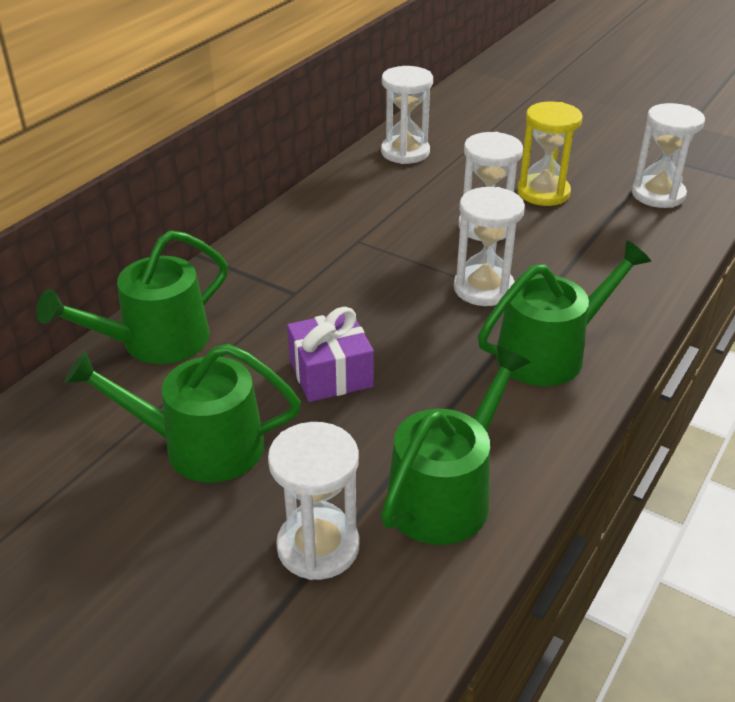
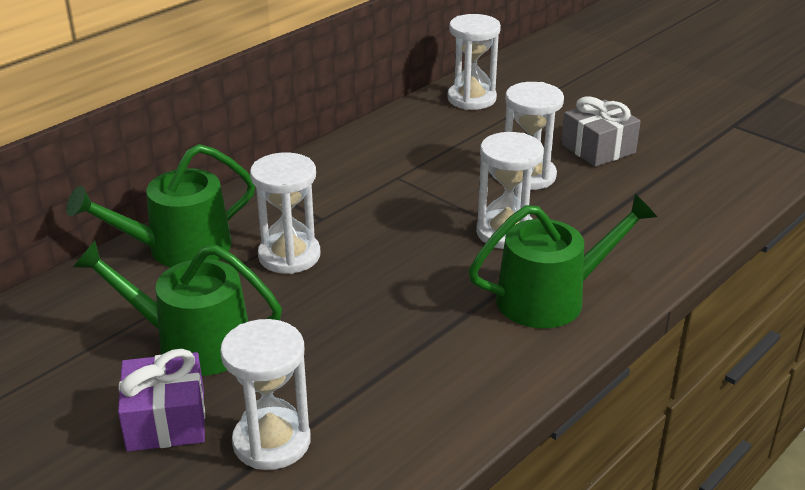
camera: 10 degrees right, 5 degrees down
purple gift [287,307,374,402] -> purple gift moved to [118,349,205,451]
green watering can [381,346,531,545] -> none
yellow hourglass [517,101,583,206] -> grey gift [561,96,641,167]
white hourglass [632,103,705,208] -> white hourglass moved to [250,152,321,274]

